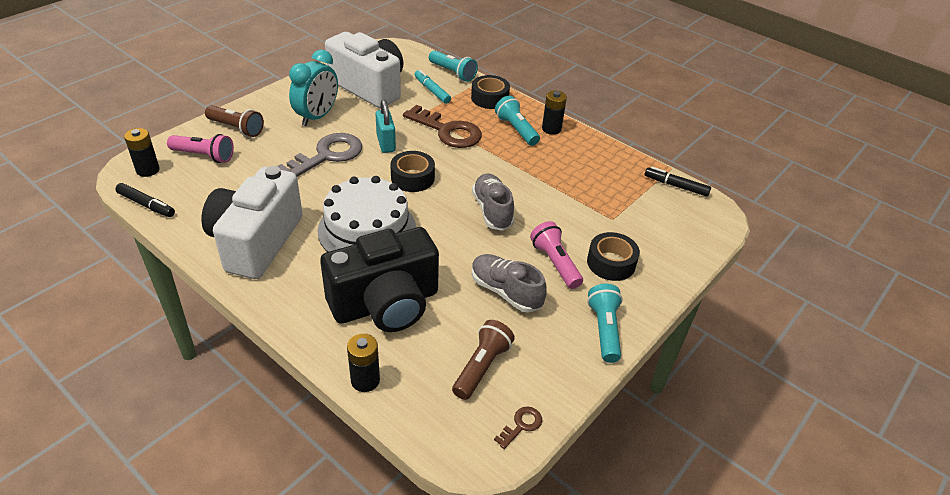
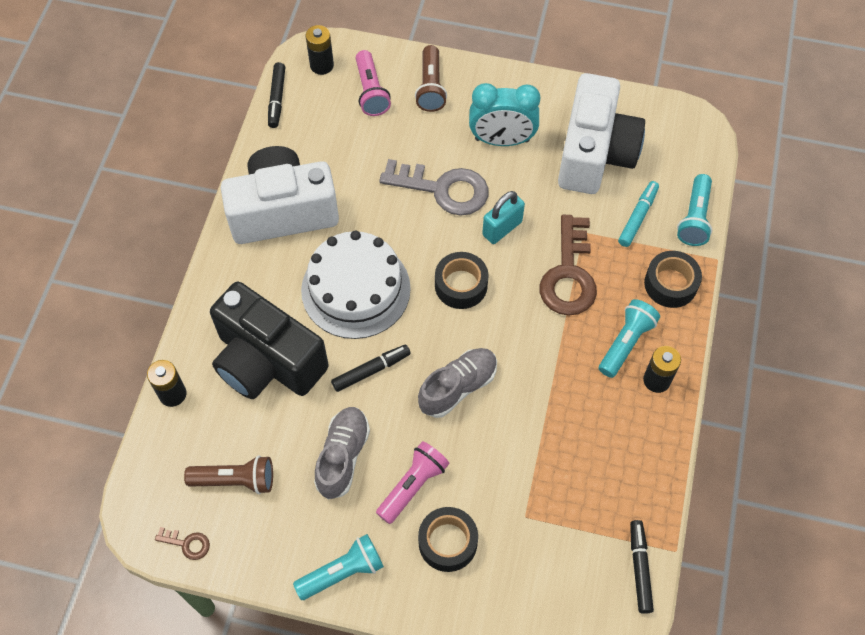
camera: 65 degrees right, 20 degrees up
none -> black marker [331,344,411,392]

